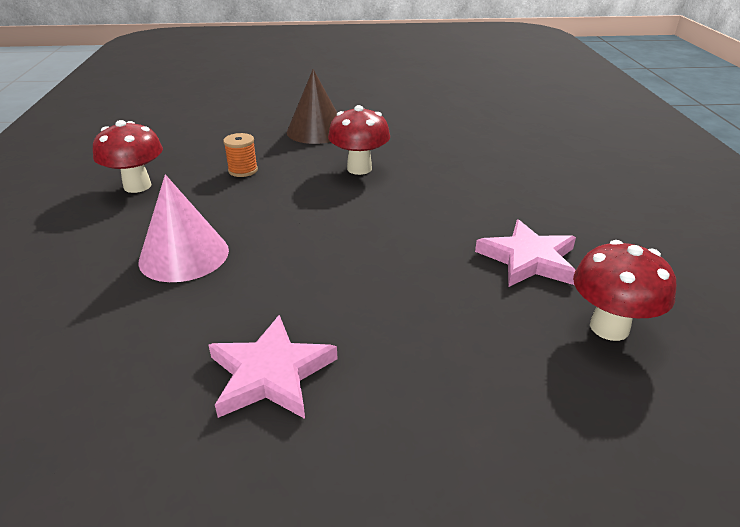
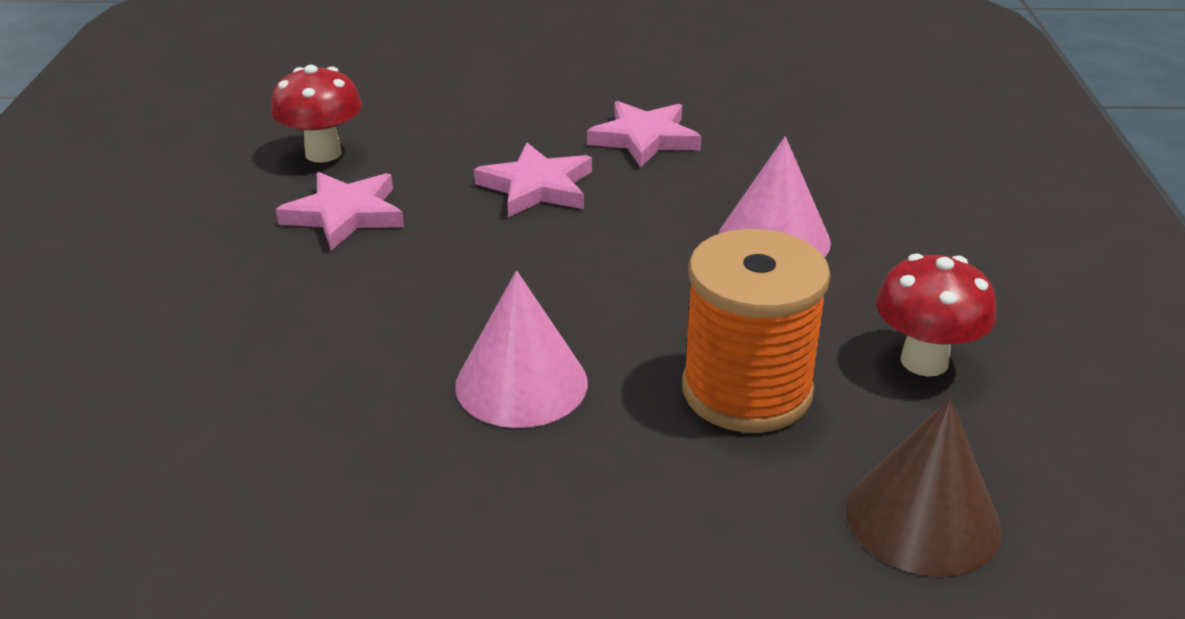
camera: 175 degrees left, 0 degrees up
orange spool [223,133,258,177] -> orange spool [682,229,831,433], size x2.30
brown cone [287,69,337,144] -> brown cone moved to [846,399,1001,577]
red mushroom [328,105,390,175] -> pink cone [455,271,588,428]
none -> pink star [474,143,592,217]

